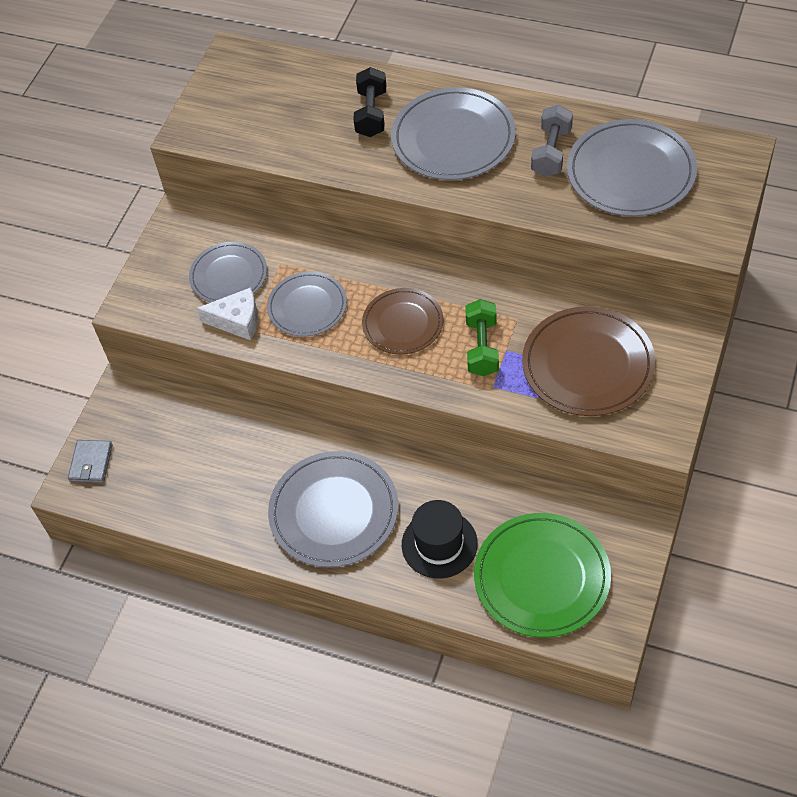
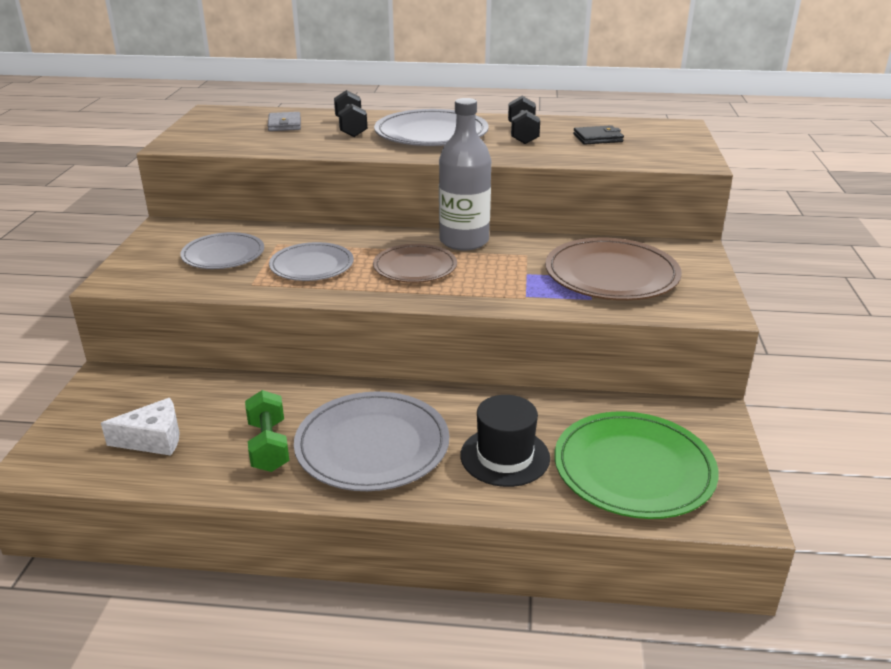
camera: 20 degrees left, 25 degrees down
grey wallet [68,440,113,483] -> grey wallet moved to [268,112,301,131]
white cheese [197,287,258,340] -> white cheese moved to [101,398,180,456]
green dumbbell [465,299,499,376] -> green dumbbell moved to [245,390,289,472]
grey dumbbell [531,105,573,177] -> black dumbbell [508,96,540,144]
grey plate [567,119,697,216] -> black wallet [573,125,624,145]
none -> grey bottle [439,98,491,250]

